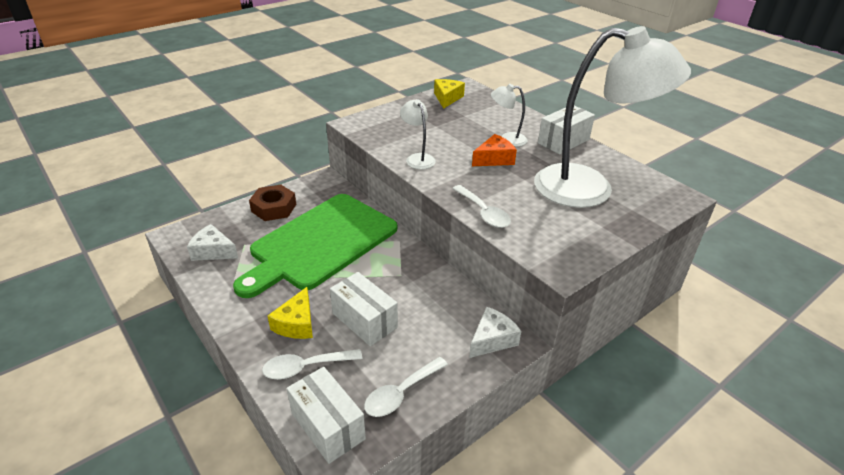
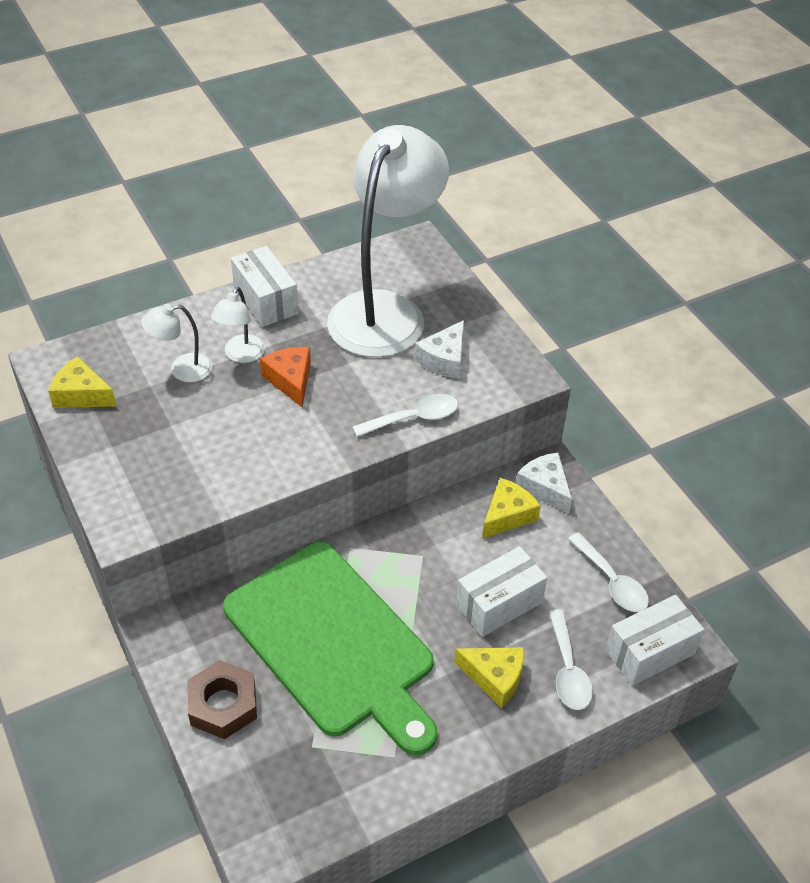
camera: 80 degrees left, 10 degrees up
white cheese [187,224,238,261] -> white cheese moved to [415,320,464,379]
white lamp [400,99,436,169] -> white lamp moved to [141,304,213,382]
none -> yellow cheese [482,478,541,538]

